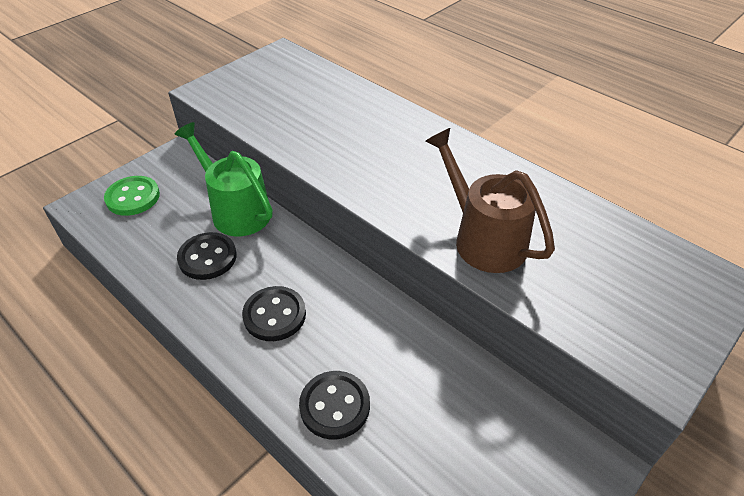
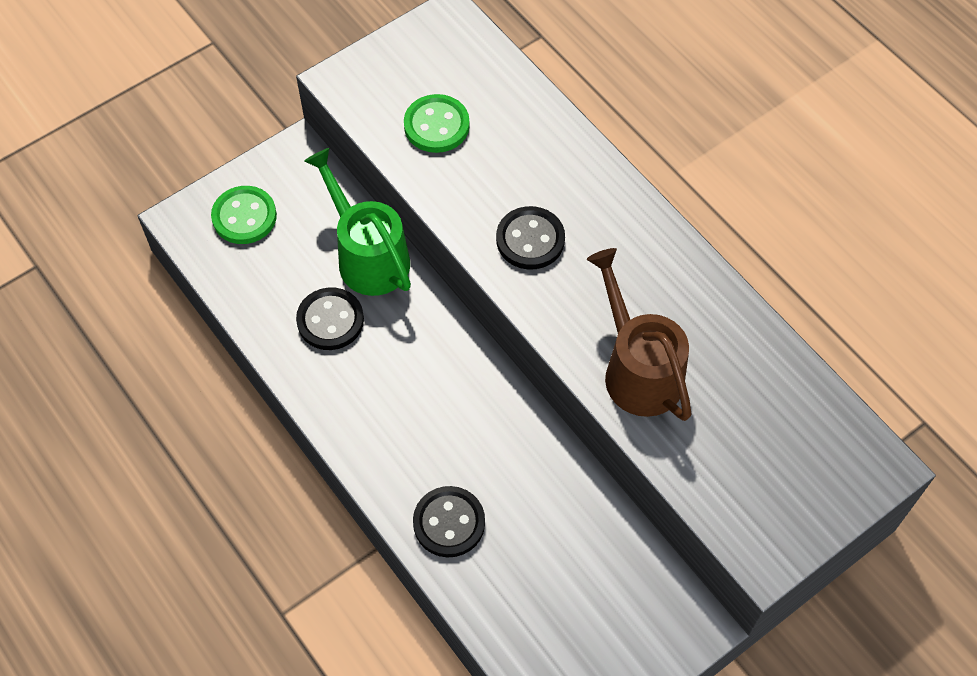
camera: 10 degrees right, 15 degrees up
black button [242,286,306,341] -> black button moved to [496,206,565,269]
none -> green button [404,94,470,153]

